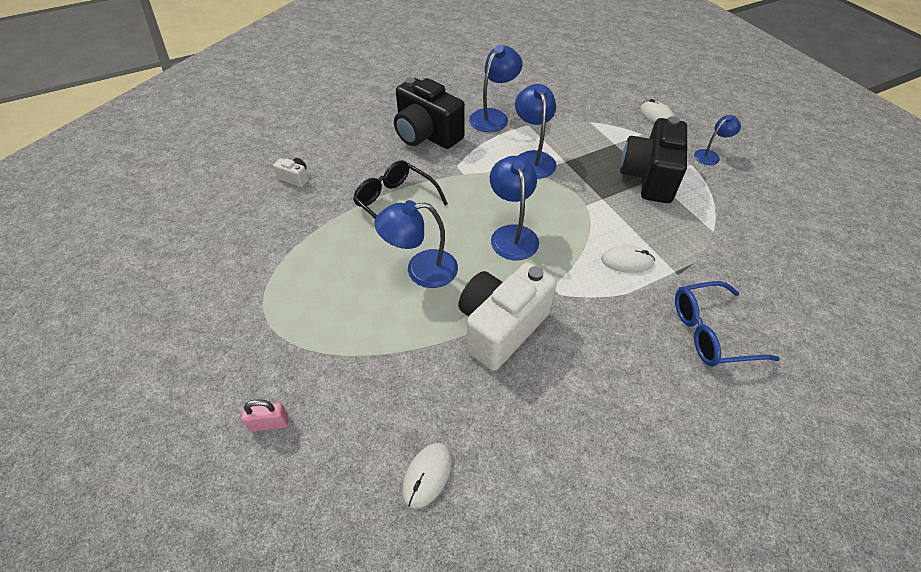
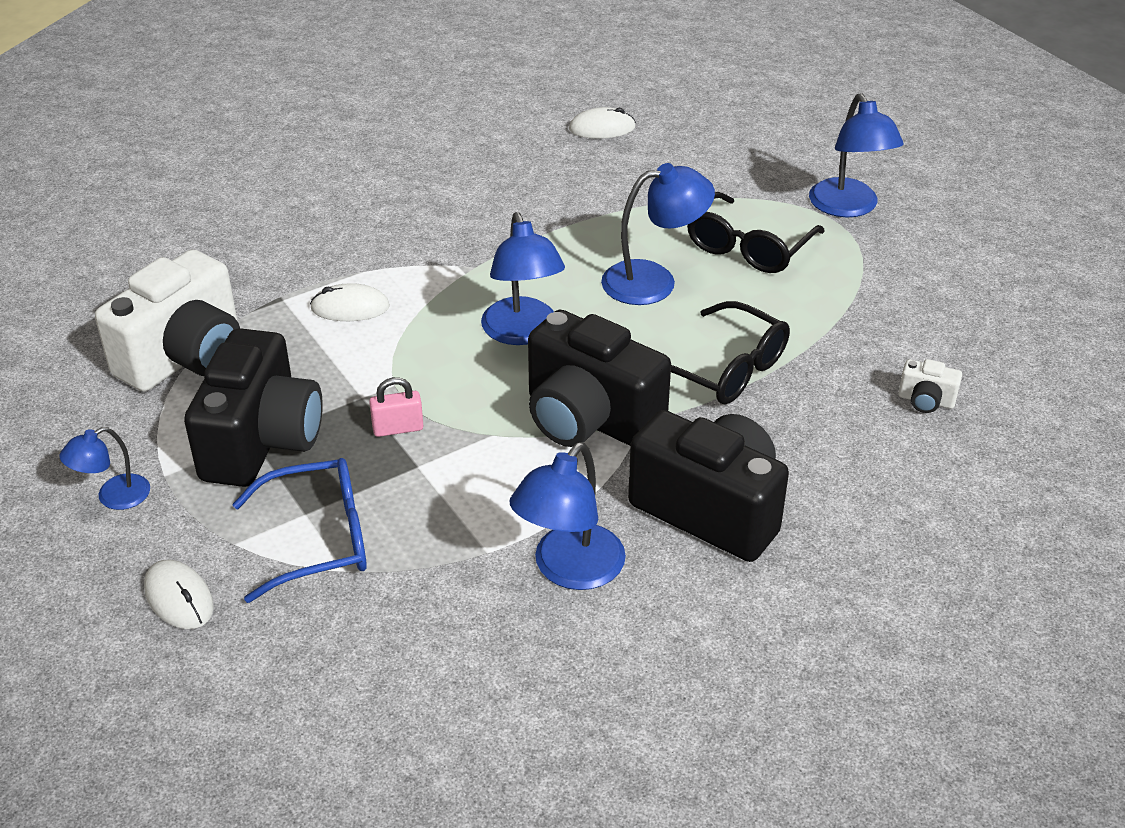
camera: 175 degrees right, 10 degrees down
pink padlock [241,400,289,432] -> pink padlock moved to [369,377,423,437]
white mouse [402,443,452,509] -> white mouse turned 60 degrees clockwise [569,107,636,139]
white camera [458,262,557,371] -> white camera moved to [95,249,240,392]
blue lamp [515,84,557,179] -> blue lamp moved to [809,93,904,217]
blue glasses [675,281,780,366] -> blue glasses moved to [232,458,367,603]
none -> black camera [528,310,671,447]
none -> black glasses [687,192,825,273]

